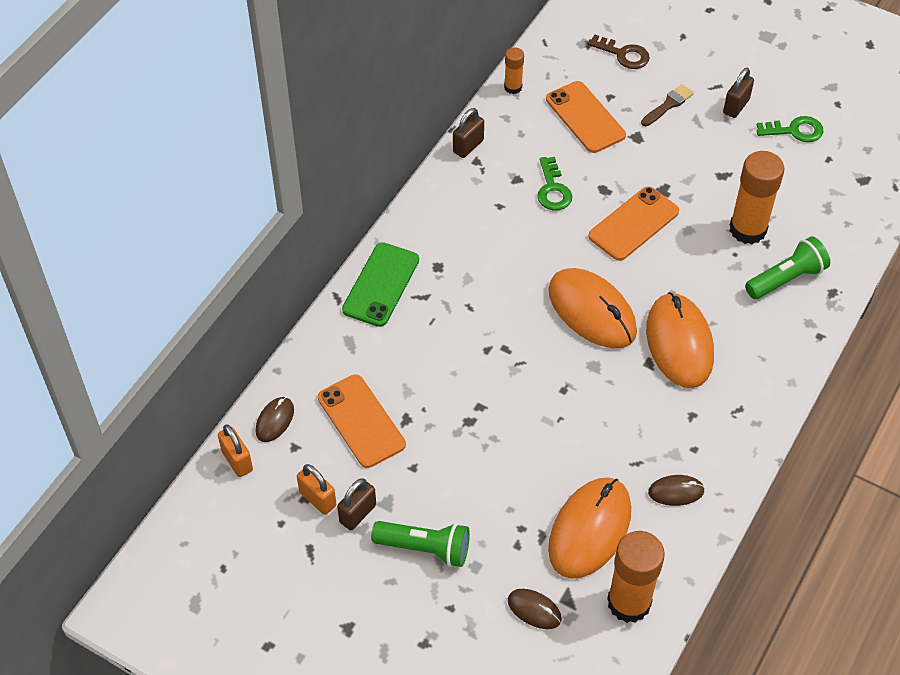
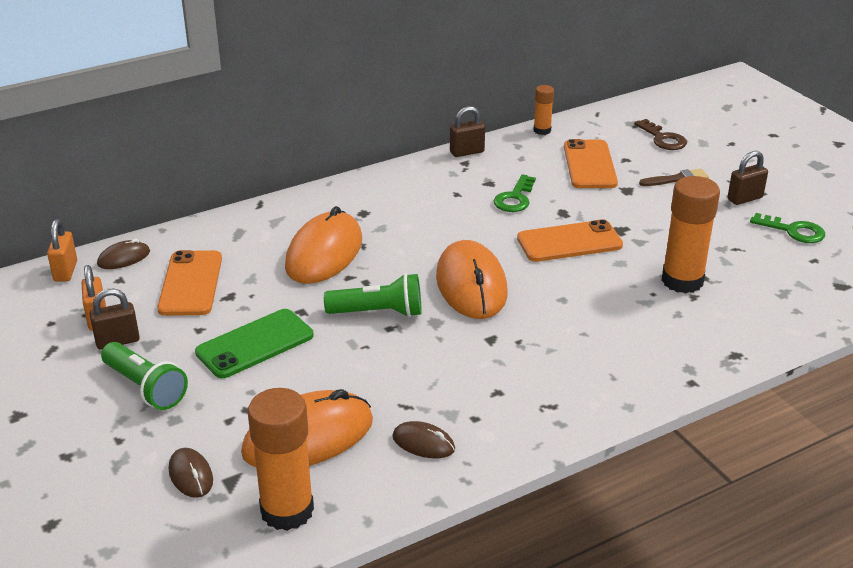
camera: 30 degrees right, 20 degrees down
green phone [342,242,419,327] -> green phone moved to [195,309,313,378]
orange mouse [646,292,714,388] -> orange mouse moved to [285,206,362,284]
green flashlight [745,236,830,299] -> green flashlight moved to [324,273,421,317]

